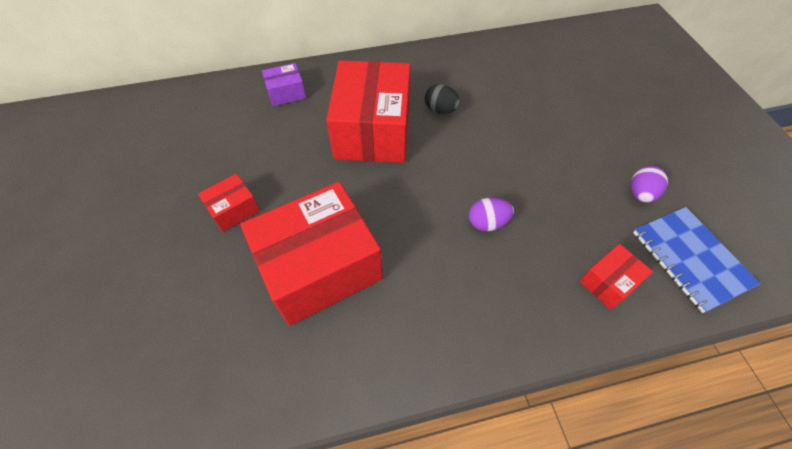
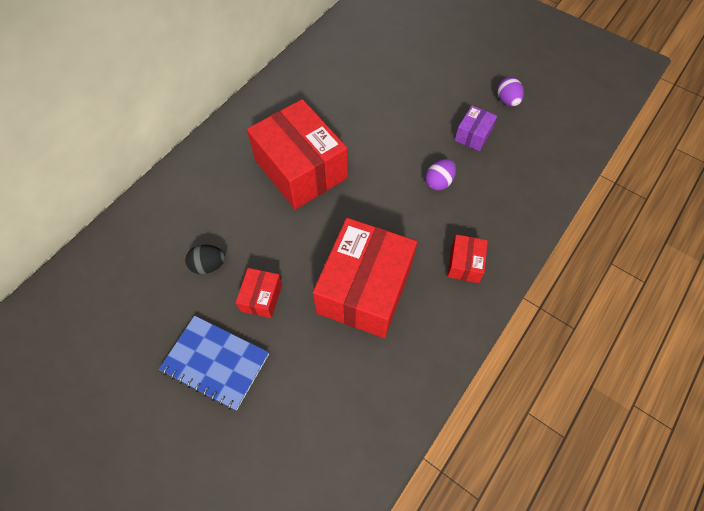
camera: 40 degrees left, 5 degrees up
purple box [262,63,306,106] -> purple box moved to [455,105,497,151]
black egg [425,84,460,114] -> black egg moved to [185,245,225,274]
red box [579,244,653,310] -> red box moved to [447,234,488,283]
blue notebook [633,207,761,313] -> blue notebook moved to [159,315,269,410]

